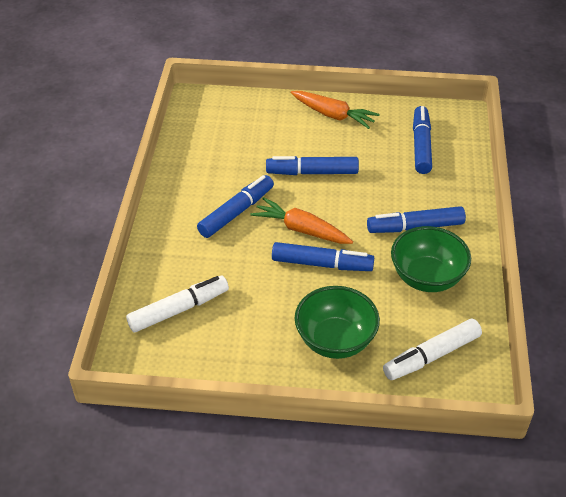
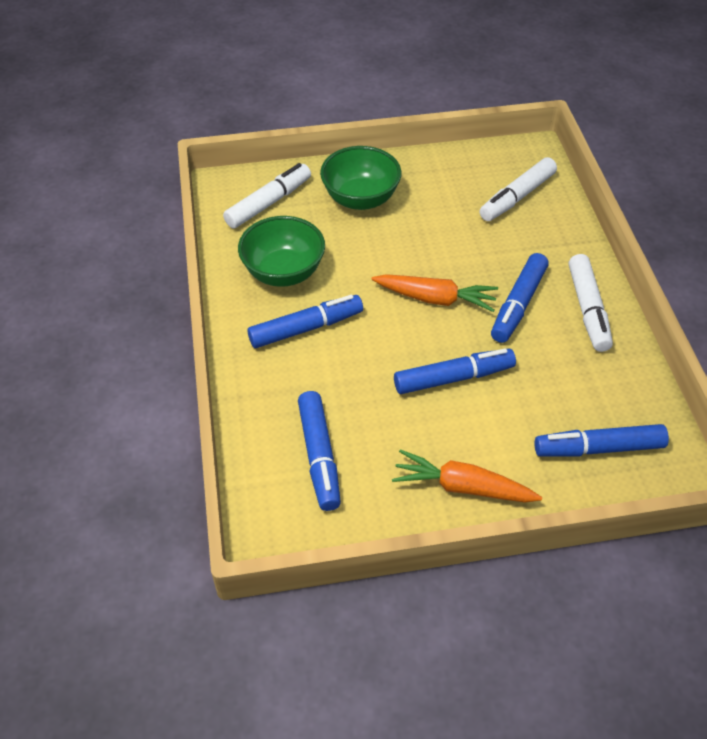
camera: 165 degrees right, 5 degrees up
blue marker [272,242,374,271] -> blue marker moved to [534,424,669,457]
none -> white marker [569,254,613,352]

